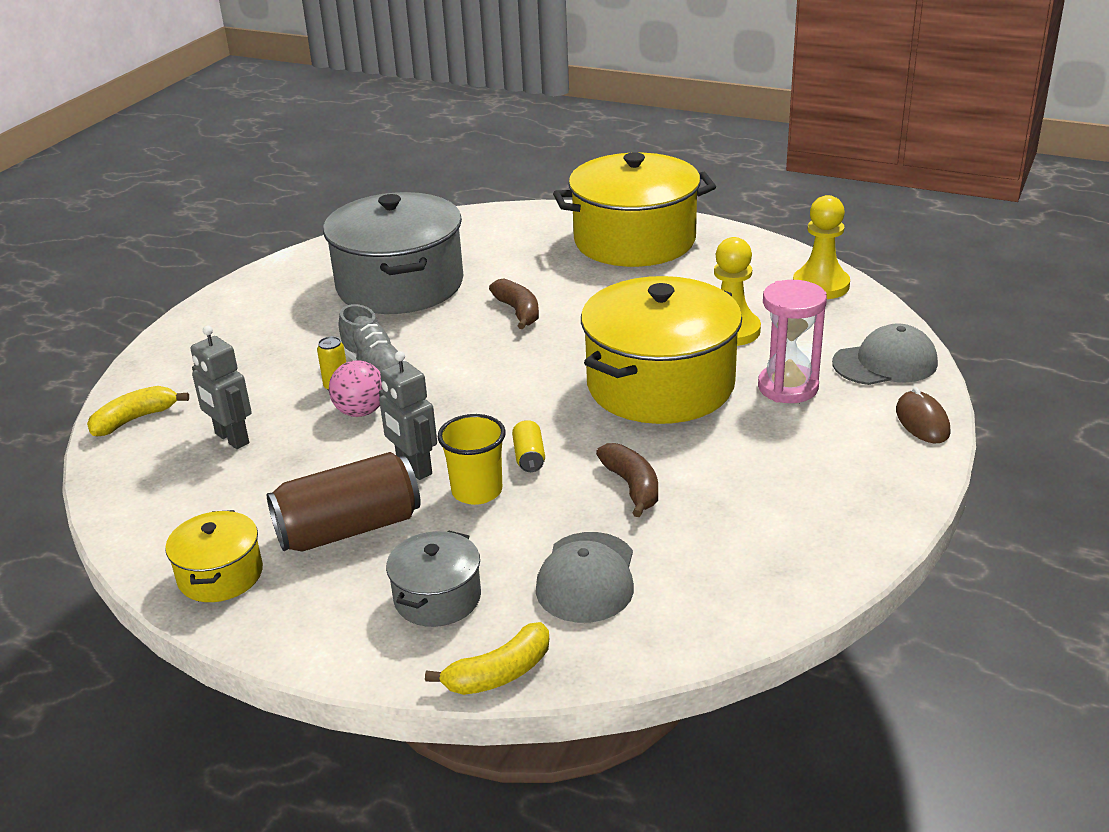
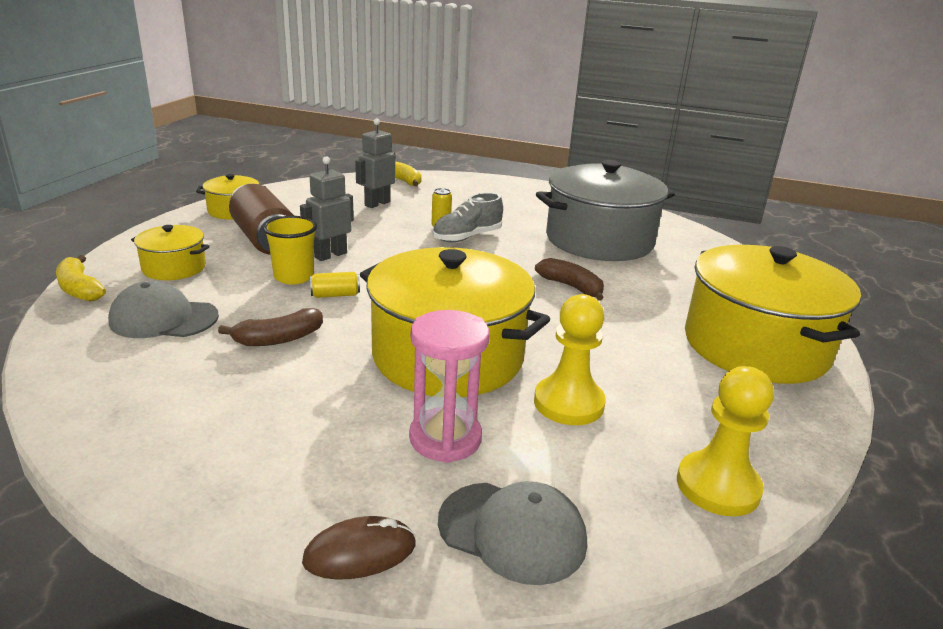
camera: 80 degrees right, 5 degrees down
pink ball [329,360,382,417] -> none
grey pot [386,531,481,627] -> yellow pot [131,225,210,280]
brown banana [489,279,539,329] -> brown banana turned 105 degrees counterclockwise [535,258,604,300]
grey cap [832,323,938,385] -> grey cap turned 45 degrees counterclockwise [438,481,587,585]

